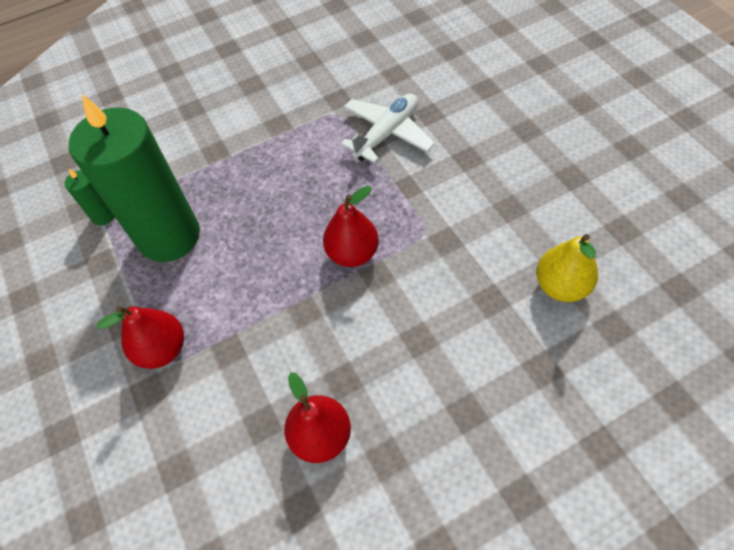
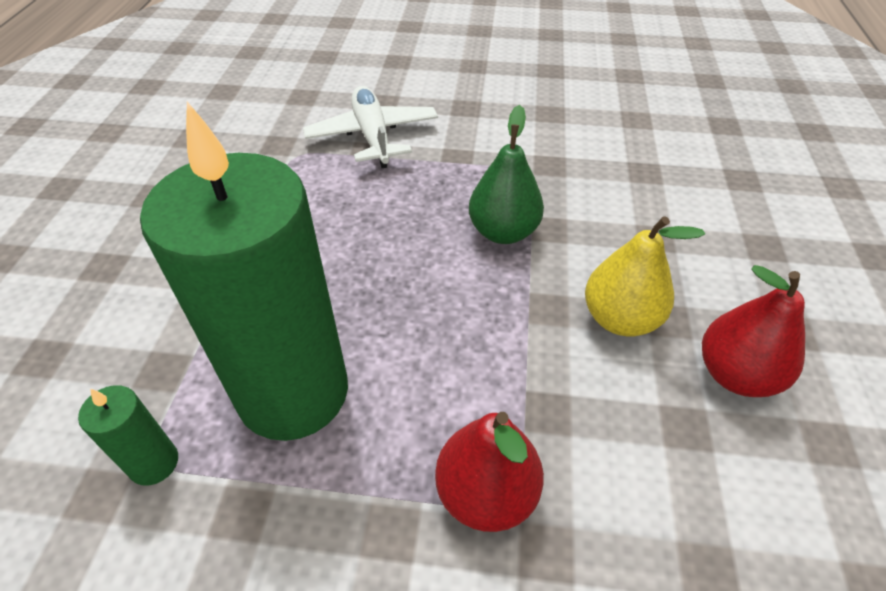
camera: 60 degrees left, 10 degrees down
red pear [323,186,379,267] -> green pear [469,105,544,244]
yellow pear [536,234,598,302] -> yellow pear moved to [585,216,705,337]

